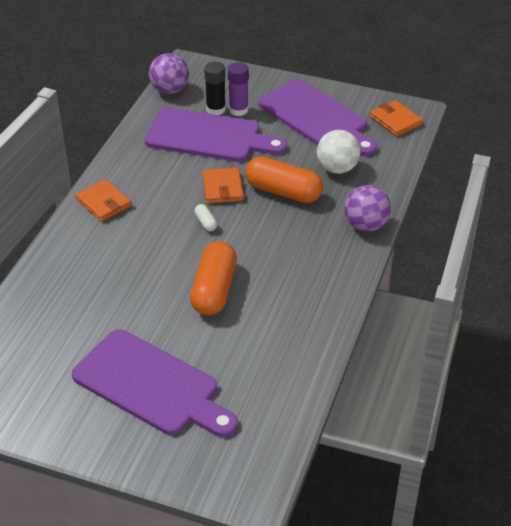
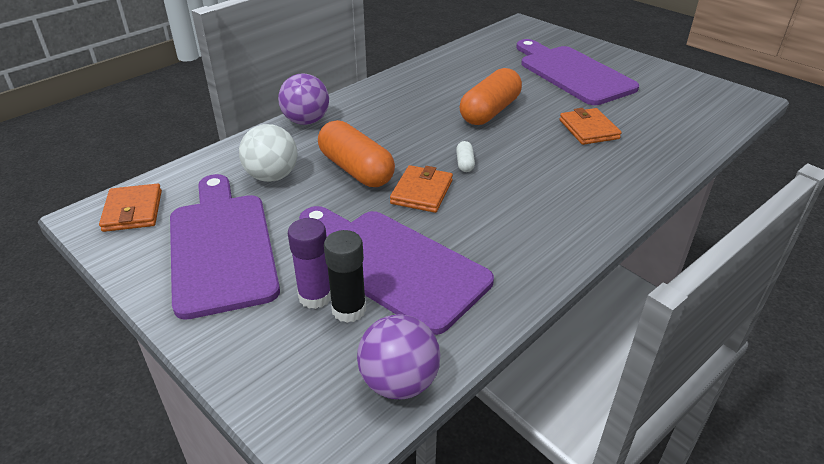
camera: 155 degrees left, 5 degrees down
orange wallet [75,179,132,222] -> orange wallet moved to [560,108,622,145]

